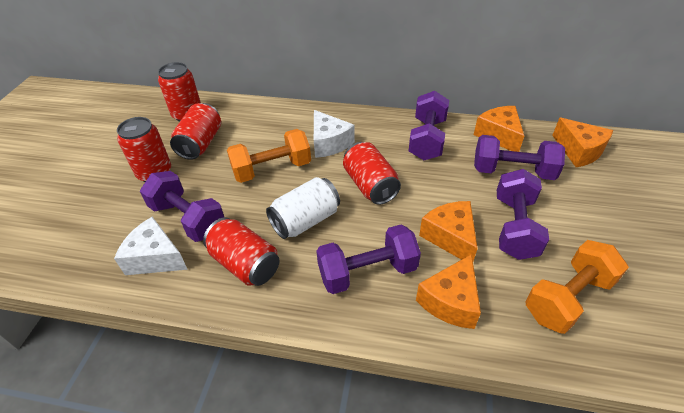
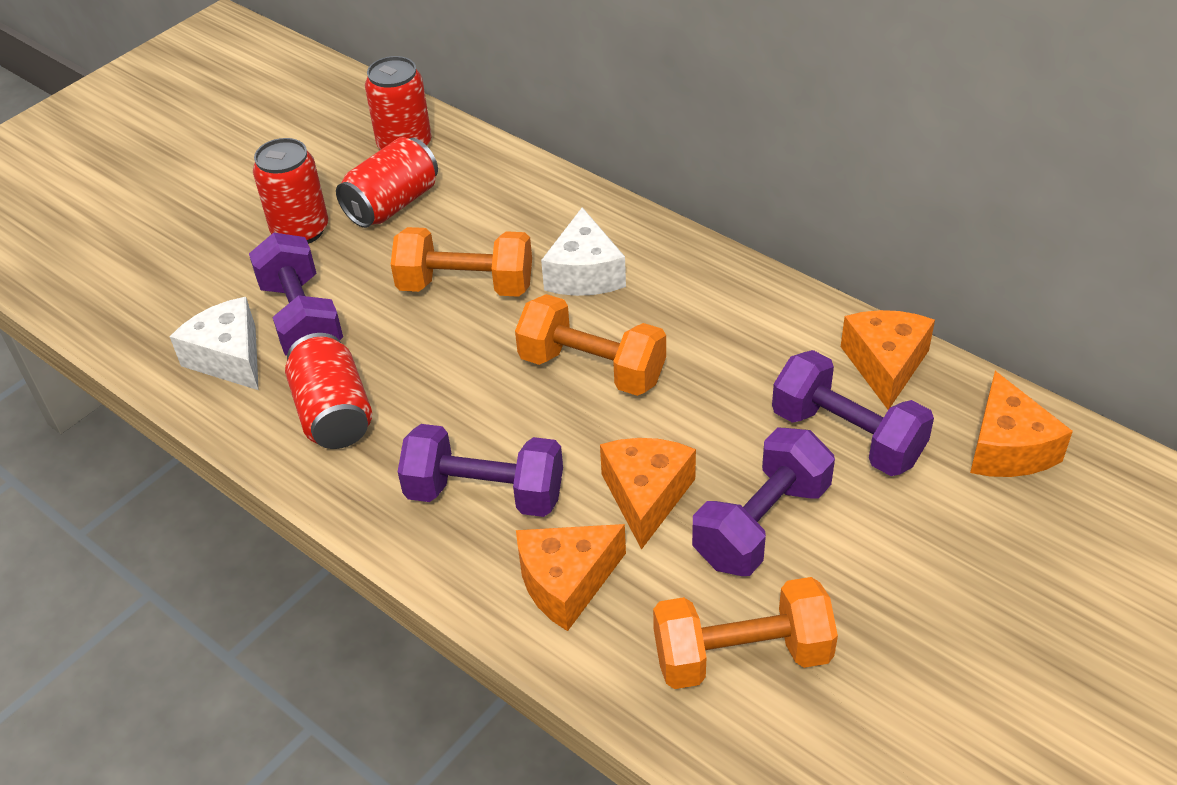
camera: 30 degrees right, 0 degrees up
white can [266,177,340,239] -> none
red can [343,142,401,205] -> orange dumbbell [515,294,666,396]
purple dumbbell [409,91,449,160] -> none

